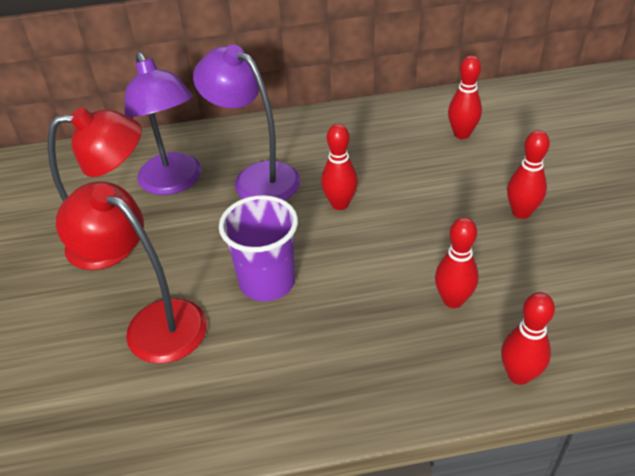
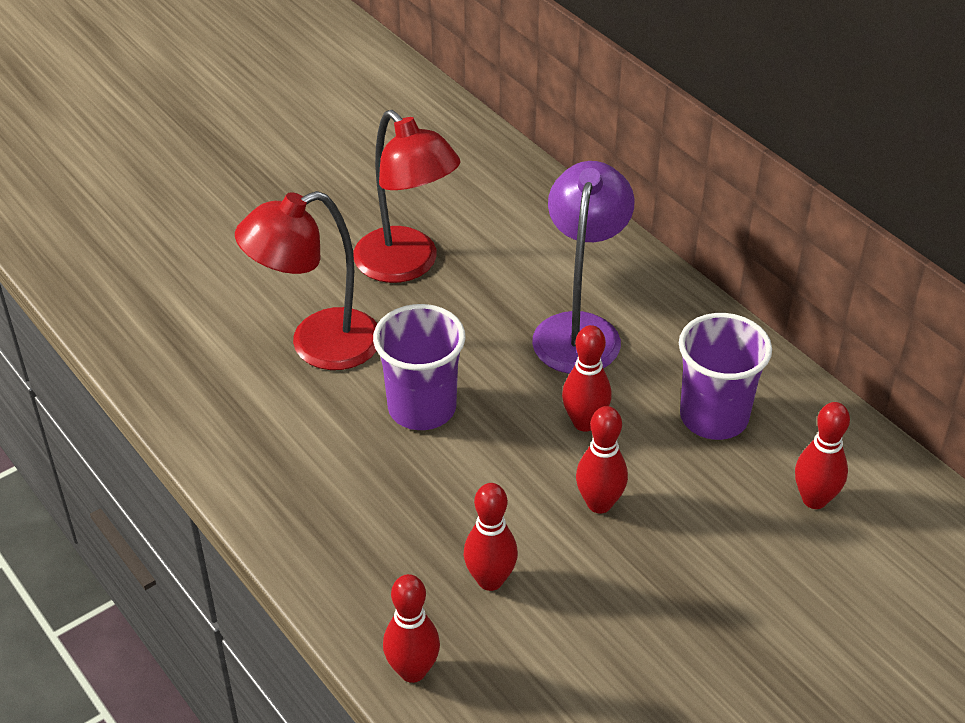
camera: 60 degrees right, 0 degrees up
red lamp [56,181,207,364] -> red lamp turned 120 degrees counterclockwise [235,191,377,370]
purple lamp [124,52,201,195] -> none
red bowling pin [507,130,550,219] -> red bowling pin moved to [576,406,628,513]
none -> purple cup [679,313,772,440]

